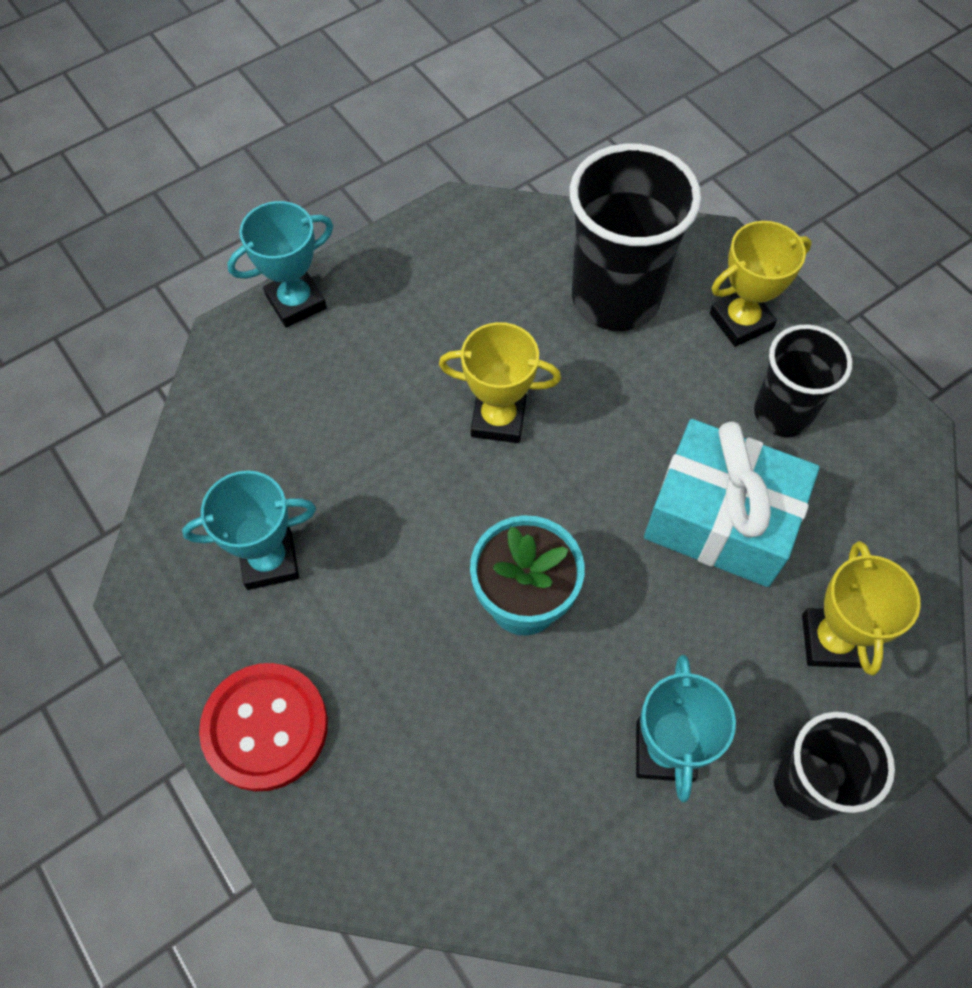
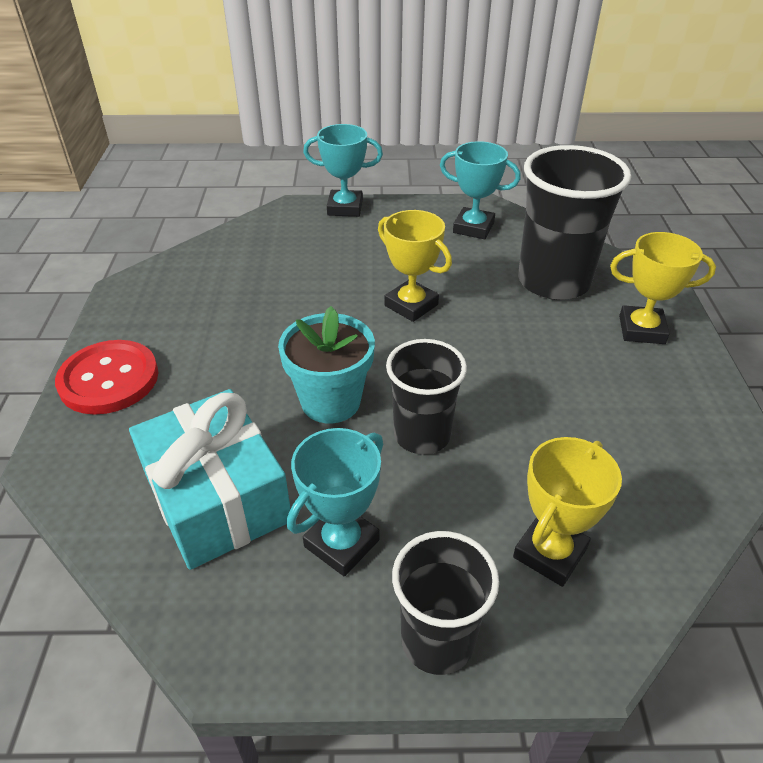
camera: 35 degrees right, 20 degrees down
turquoise trophy [182,471,316,590] -> turquoise trophy moved to [440,141,521,239]
turquoise gift [644,419,820,587] -> turquoise gift moved to [129,389,291,570]
black cup [754,325,852,437] -> black cup moved to [386,339,467,454]

